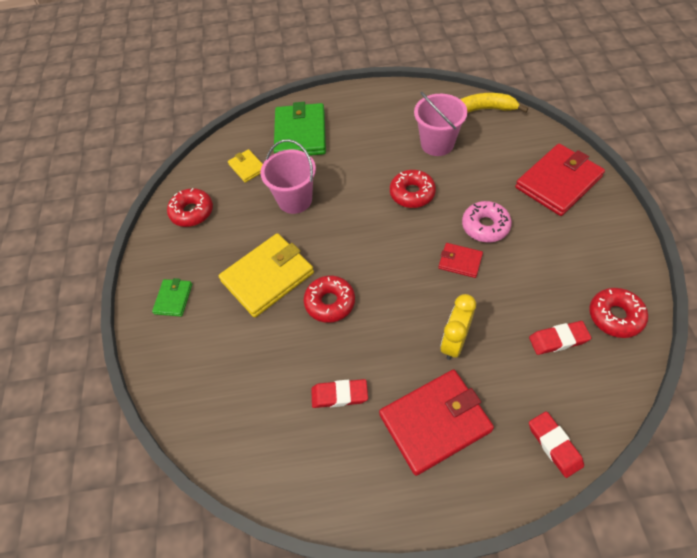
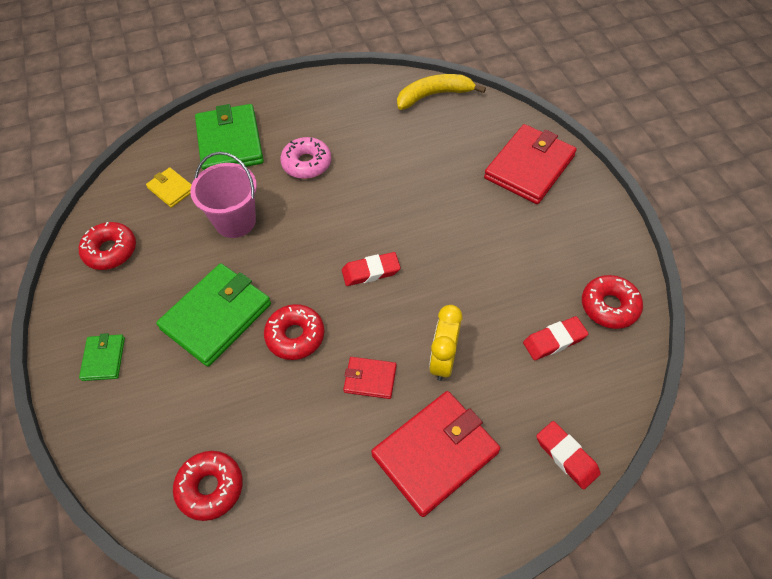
camera: 15 degrees left, 0 degrees up
yellow wallet [218,233,314,318] -> green wallet [156,263,271,367]
red eraser [311,379,368,408] -> red eraser moved to [342,252,401,286]
red donut [390,170,436,208] -> red donut moved to [173,451,243,521]
pink bucket [414,92,467,156] -> none
red wallet [438,243,483,278] -> red wallet moved to [343,357,397,399]
pink donut [462,201,512,243] -> pink donut moved to [280,137,331,179]

